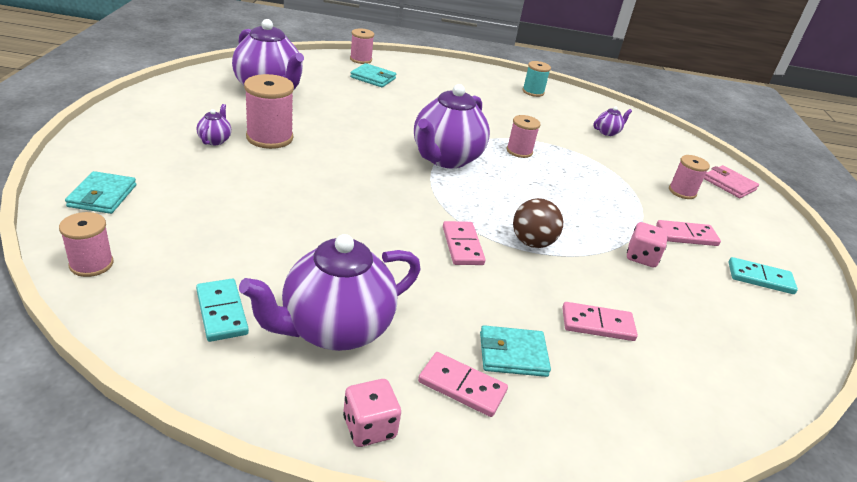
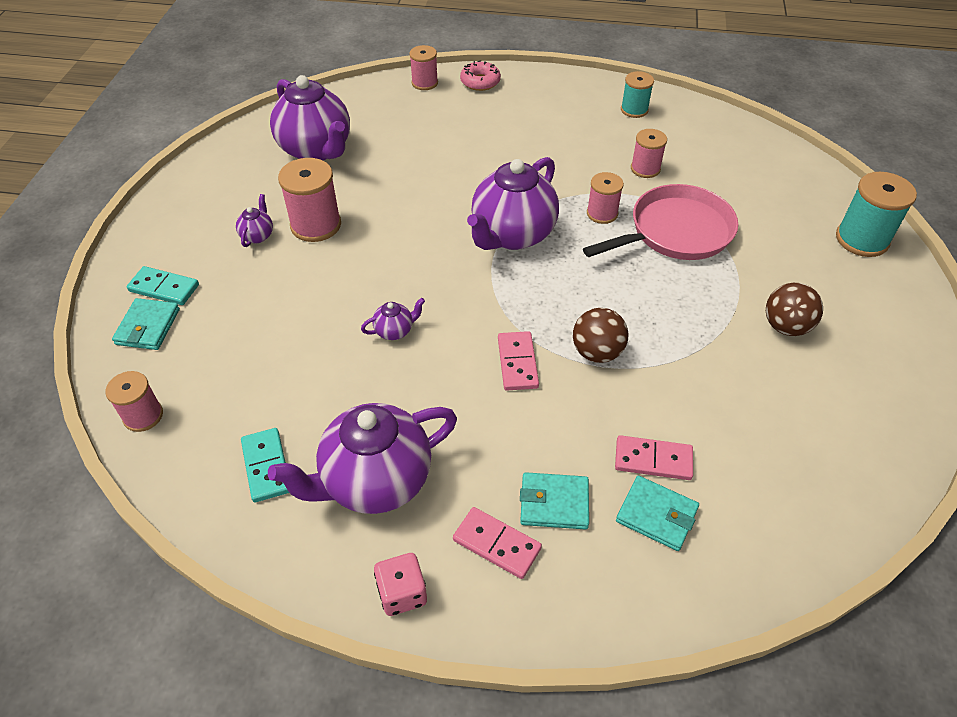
camera: 10 degrees right, 15 degrees up
turquoise wallet [350,63,396,87] -> turquoise wallet moved to [616,476,699,551]
purple teapot [593,106,632,136] -> purple teapot moved to [361,298,425,340]
pink dice [627,222,668,267] -> none
pink domino [656,220,721,246] -> brown ball [766,283,823,336]
pink spool [669,155,710,199] -> pink spool moved to [631,129,667,178]
pink wallet [704,165,759,198] -> turquoise spool [836,172,917,257]
turquoise domino [728,257,798,294] -> turquoise domino moved to [127,266,199,305]
none -> pink donut [460,60,501,91]
none -> pink pan [583,184,738,260]

